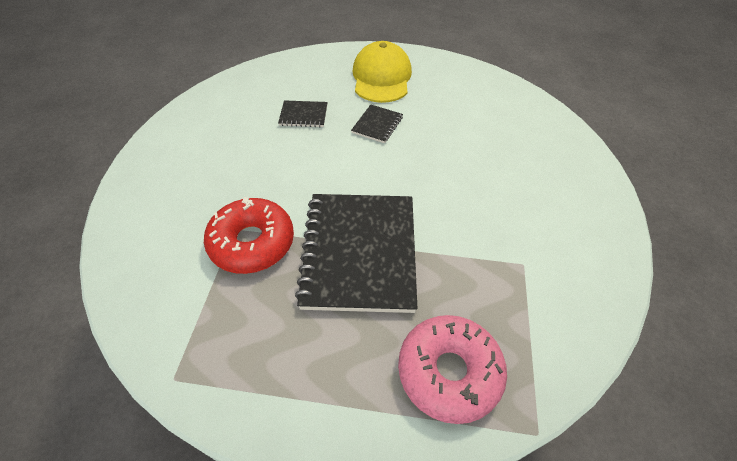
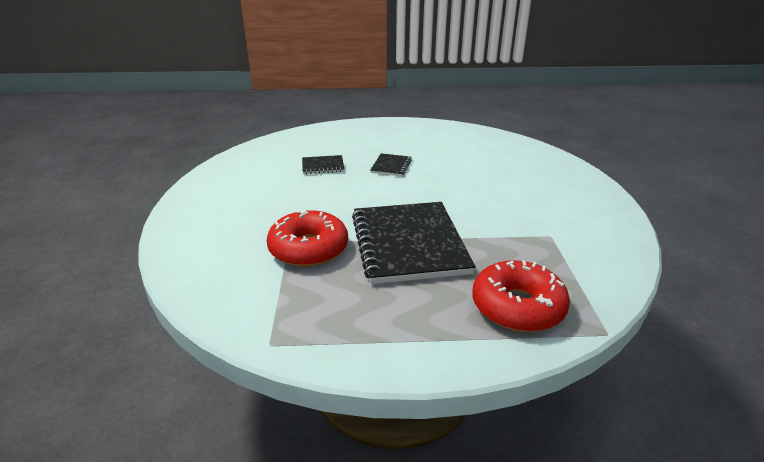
camera: 10 degrees left, 20 degrees down
yellow cap [353,41,412,103] -> none
pink donut [398,315,507,424] -> red donut [472,260,570,332]

